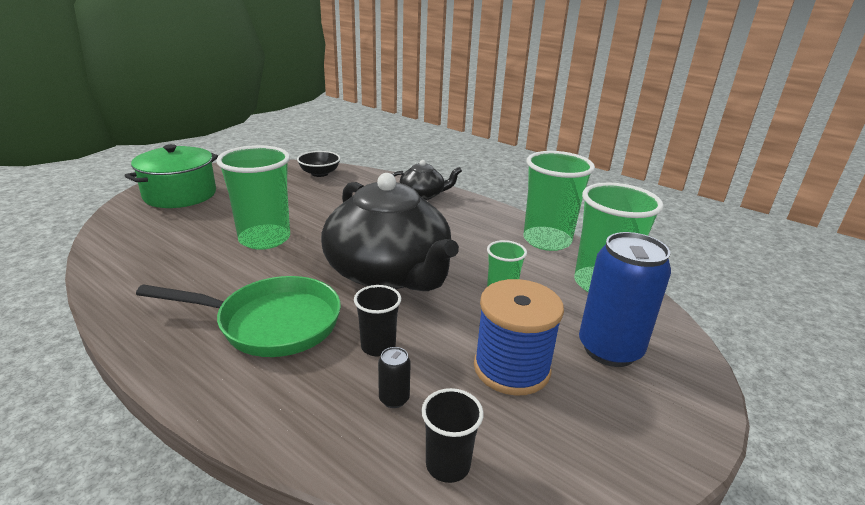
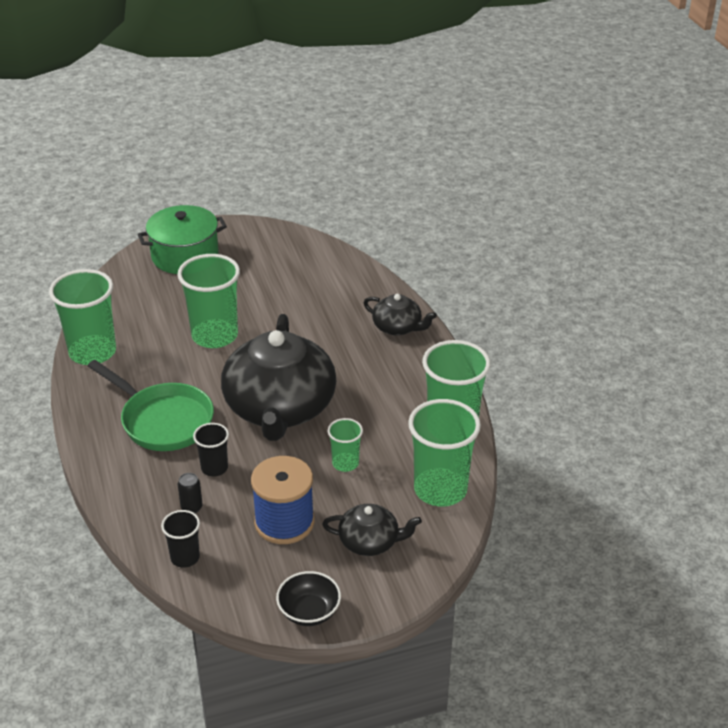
camera: 35 degrees right, 10 degrees up
black bowl [297,151,341,177] -> black bowl moved to [276,571,341,626]
blue can [579,232,671,367] -> black teapot [322,504,422,556]
none -> green cup [49,269,116,365]

